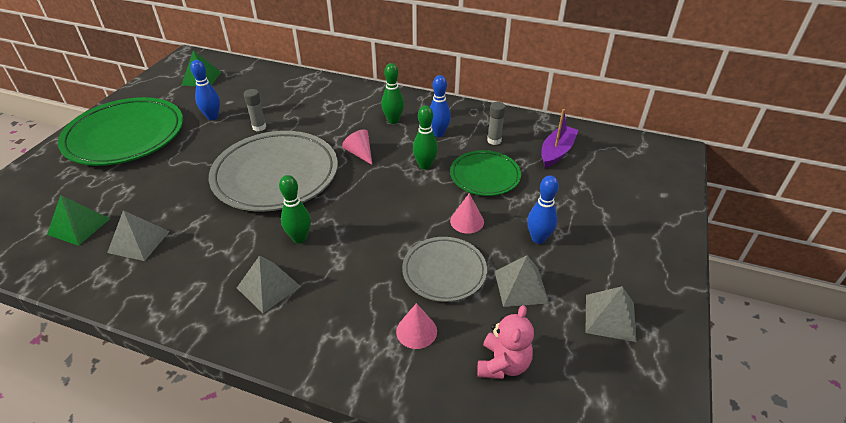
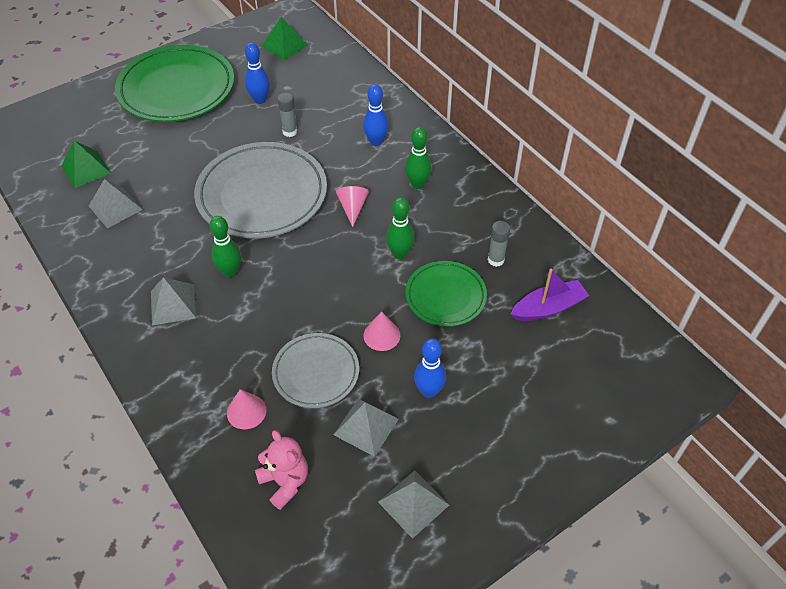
camera: 35 degrees right, 10 degrees up
blue bowling pin [430,75,451,137] -> blue bowling pin moved to [363,84,389,146]
pink teddy bear [478,305,534,379] -> pink teddy bear turned 90 degrees counterclockwise [255,430,308,510]

